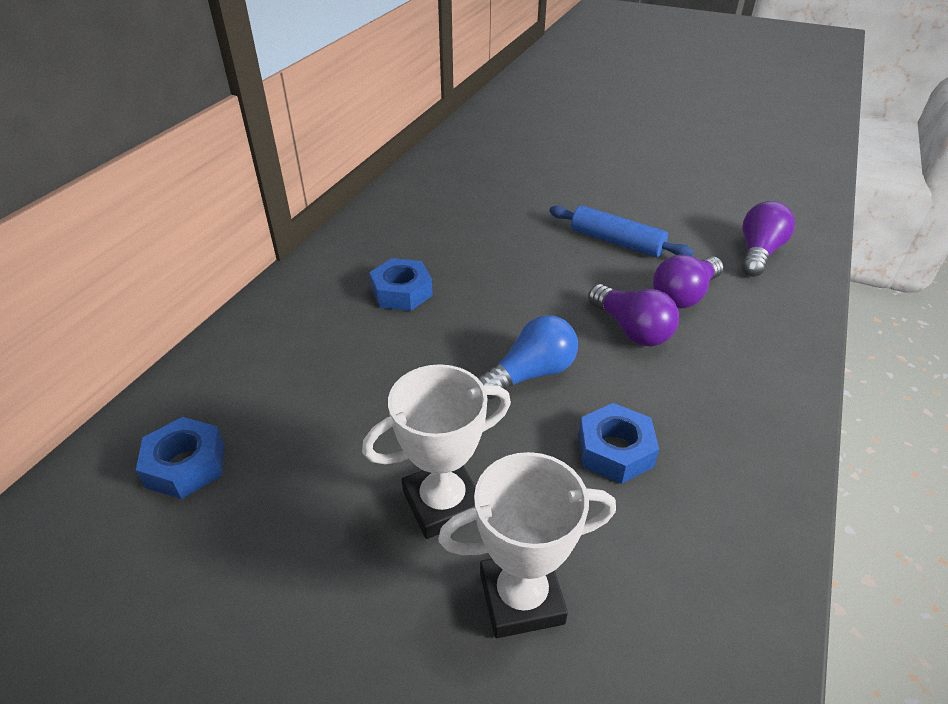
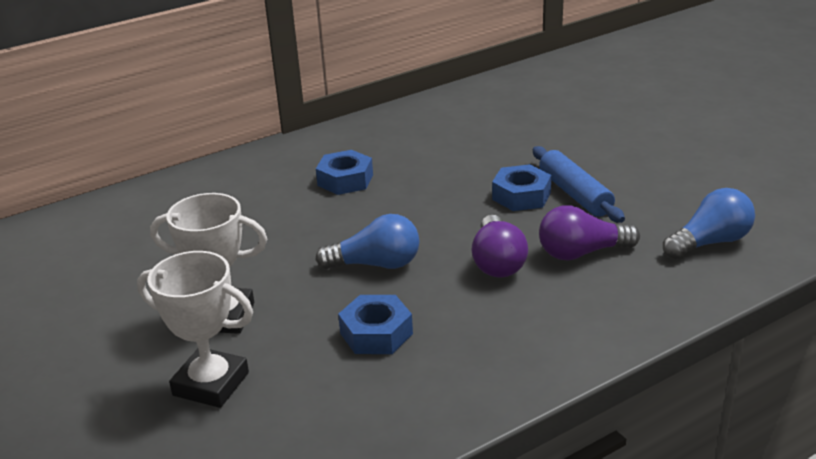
camera: 35 degrees right, 10 degrees down
blue nut [136,417,224,499] -> blue nut moved to [492,164,551,211]
purple light bulb [742,201,795,277] -> blue light bulb [663,188,755,259]

